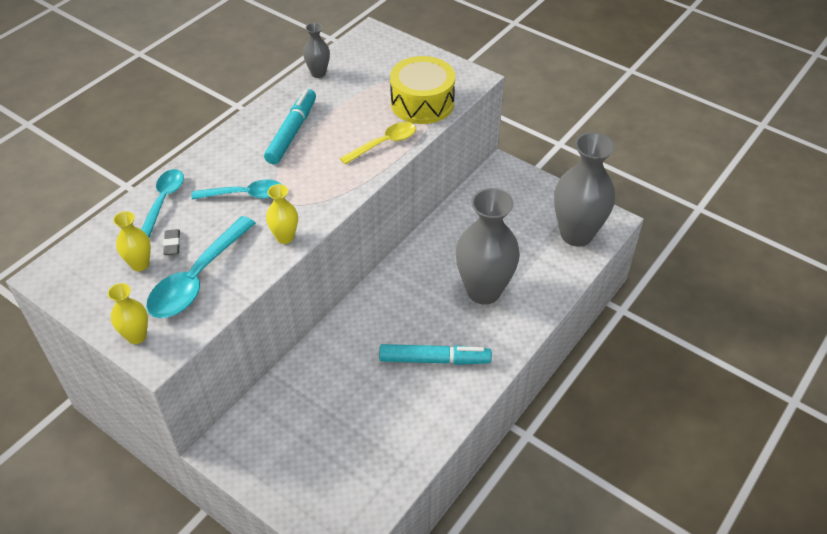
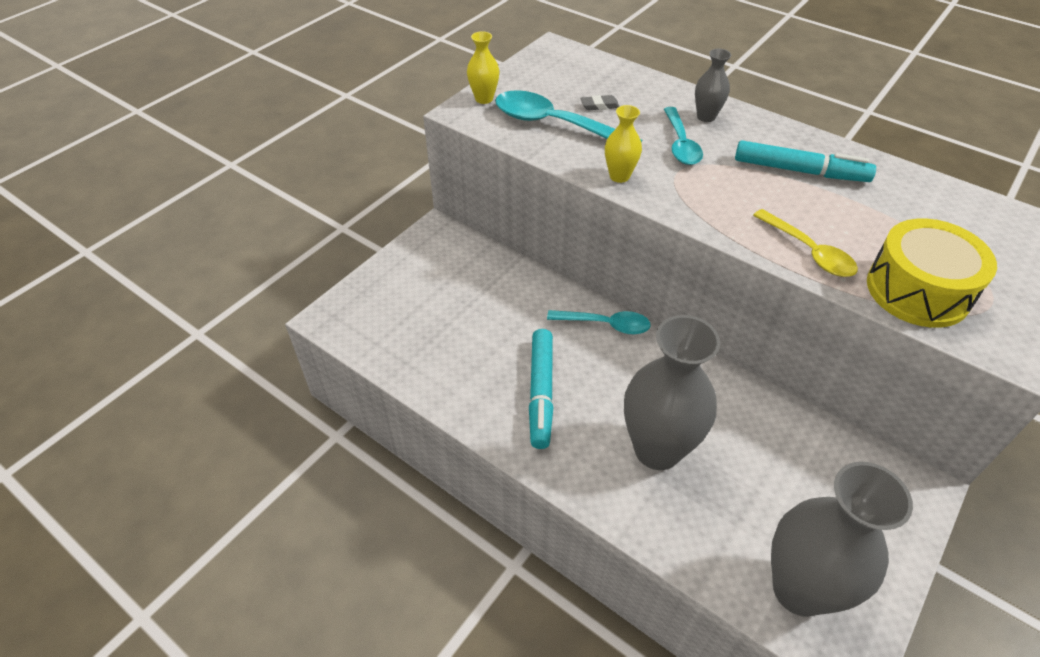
camera: 90 degrees right, 0 degrees up
yellow vase [113,211,151,271] -> none
turquoise spoon [141,169,184,238] -> turquoise spoon moved to [547,310,651,335]
grey vase [303,23,330,78] -> grey vase moved to [695,49,731,122]

